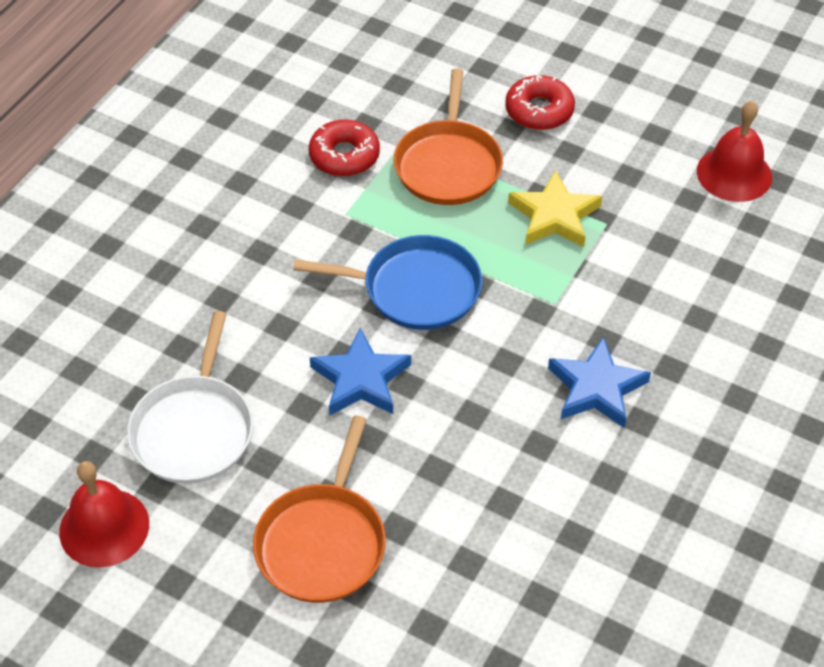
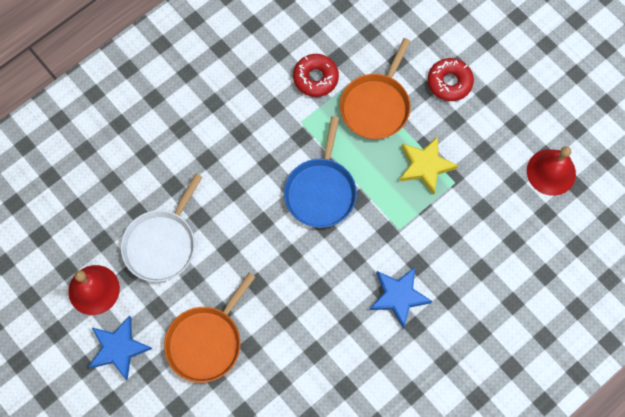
camera: 20 degrees right, 20 degrees up
blue pan [293,235,482,330] -> blue pan turned 75 degrees clockwise [284,116,357,228]
blue star [310,328,411,415] -> blue star moved to [89,316,152,380]

